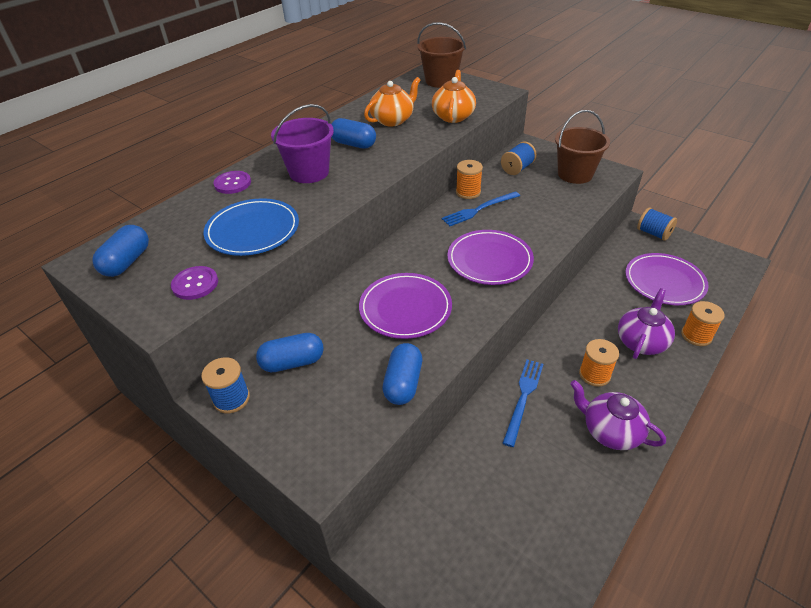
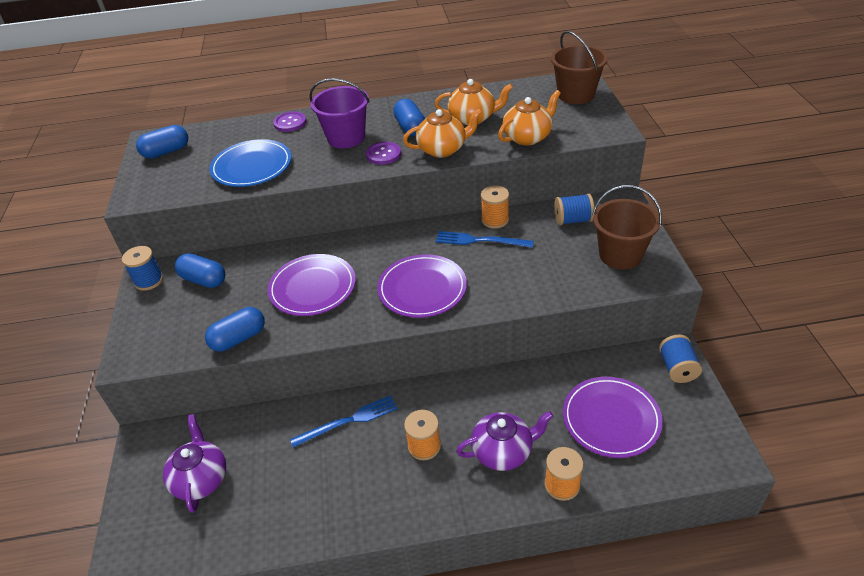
camera: 45 degrees right, 0 degrees up
purple button [171,266,218,300] -> purple button moved to [366,142,401,165]
purple teapot [570,380,666,450] -> purple teapot moved to [163,414,226,513]
none -> orange teapot [403,109,482,158]

